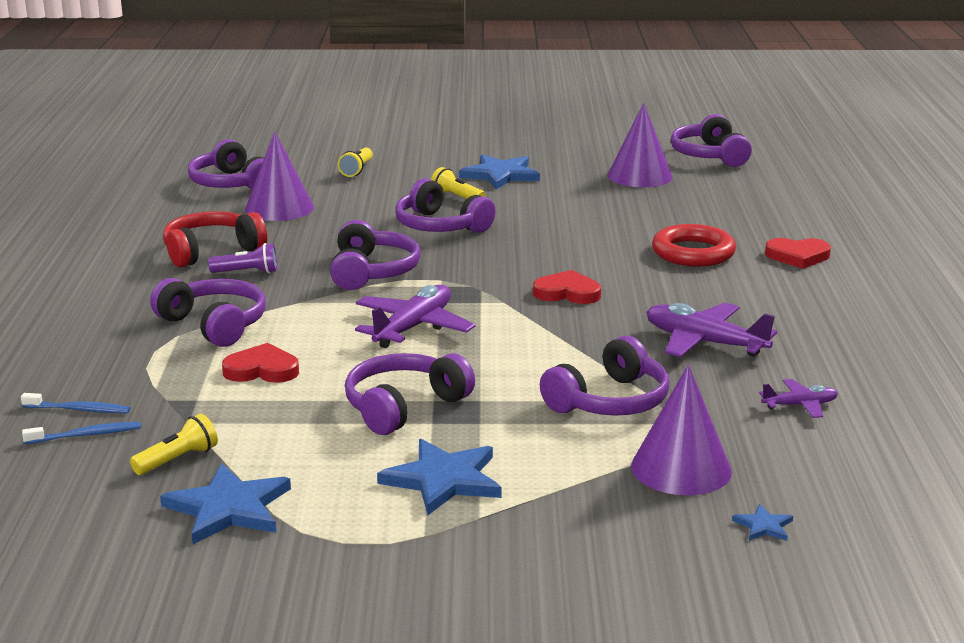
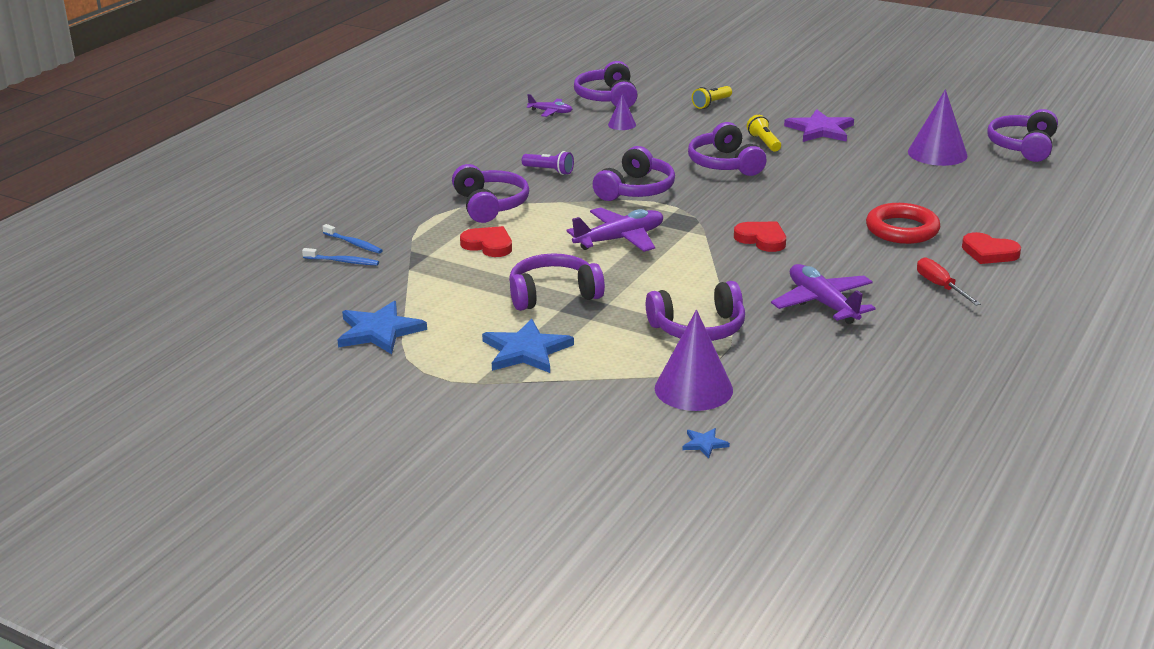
camera: 30 degrees right, 5 degrees up
yellow flashlight [130,413,218,475] -> none
red headphones [163,211,267,267] -> none
purple cone [245,131,314,221] -> purple cone [608,94,636,130], size x0.51
blue star [459,155,540,190] -> purple star [784,109,854,142]
purple plane [759,379,838,418] -> purple plane moved to [526,94,573,117]
none -> red screwdriver [917,257,981,306]

